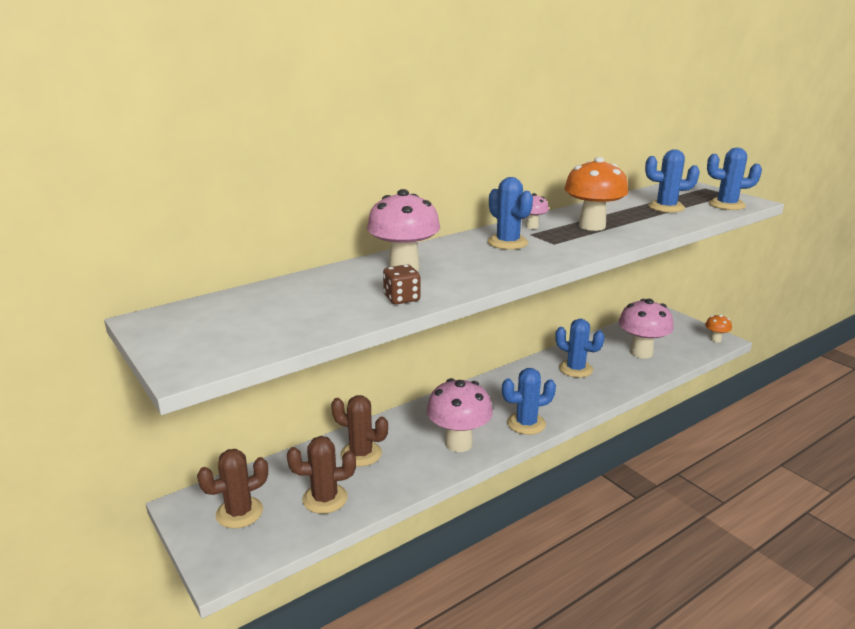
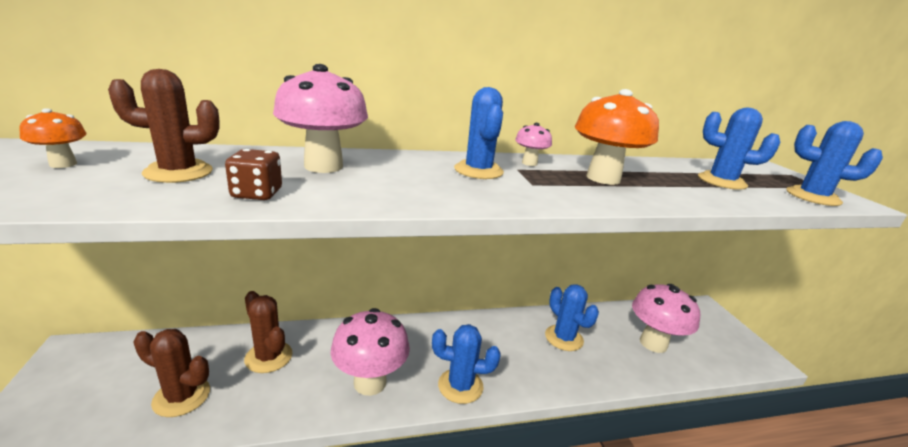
camera: 20 degrees right, 0 degrees up
brown cactus [197,449,268,529] -> brown cactus moved to [108,69,220,183]
orange mushroom [705,314,732,343] -> orange mushroom moved to [19,108,87,168]

